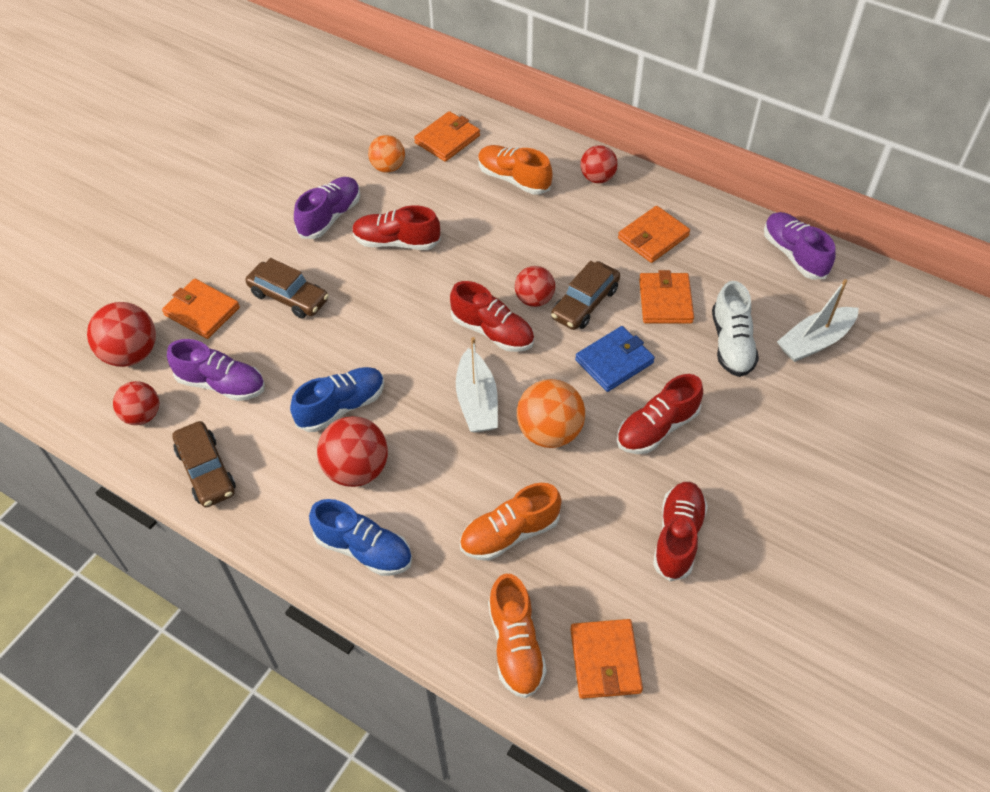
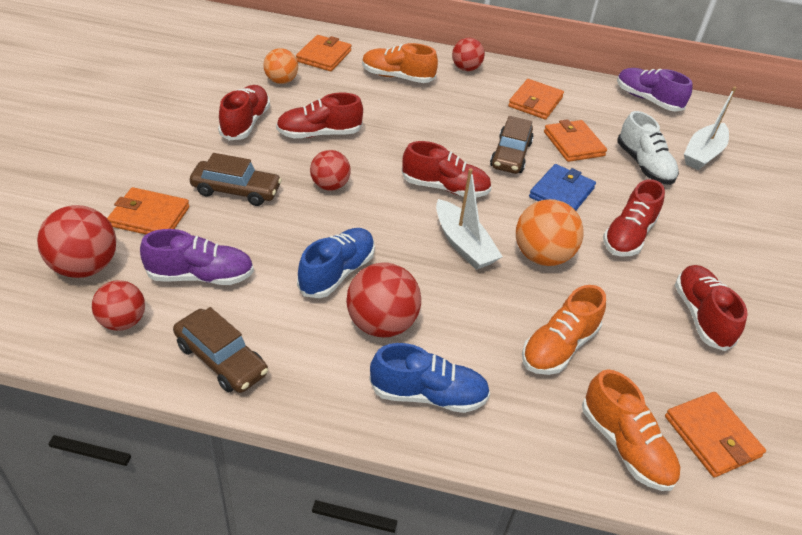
camera: 25 degrees left, 10 degrees down
purple shoe [294,177,360,239] -> red shoe [218,85,270,140]
red ball [515,266,555,307] -> red ball moved to [310,150,351,191]

